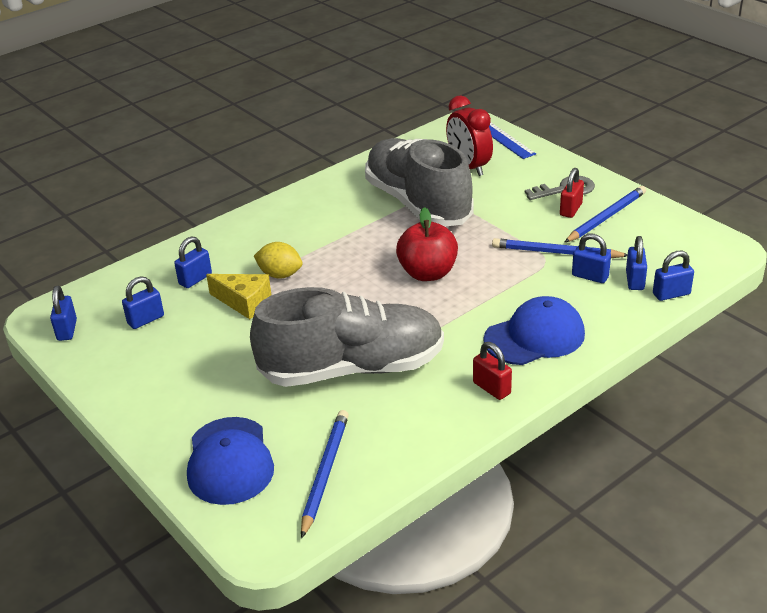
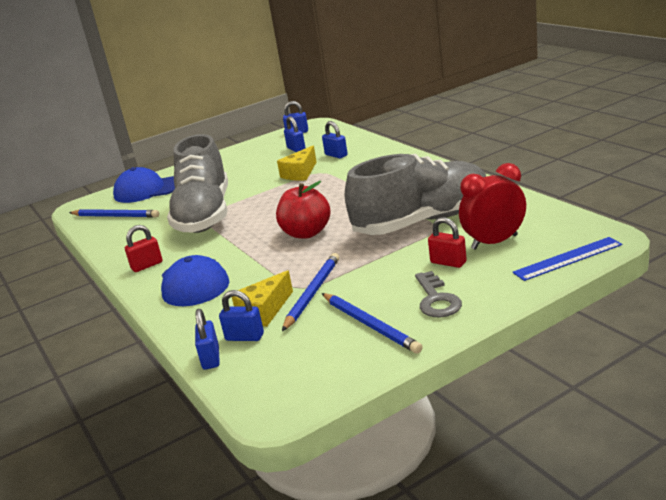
camera: 100 degrees right, 10 degrees down
yellow lemon [254,242,302,279] -> none
red padlock [560,168,584,218] -> red padlock moved to [428,217,467,268]
blue padlock [572,233,611,283] -> yellow cheese [232,270,293,327]

